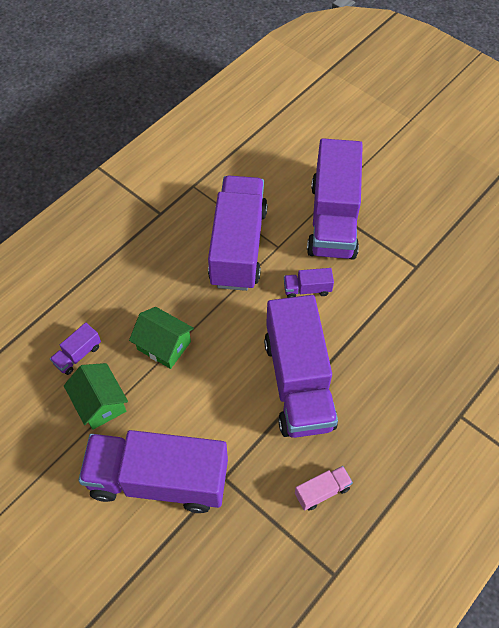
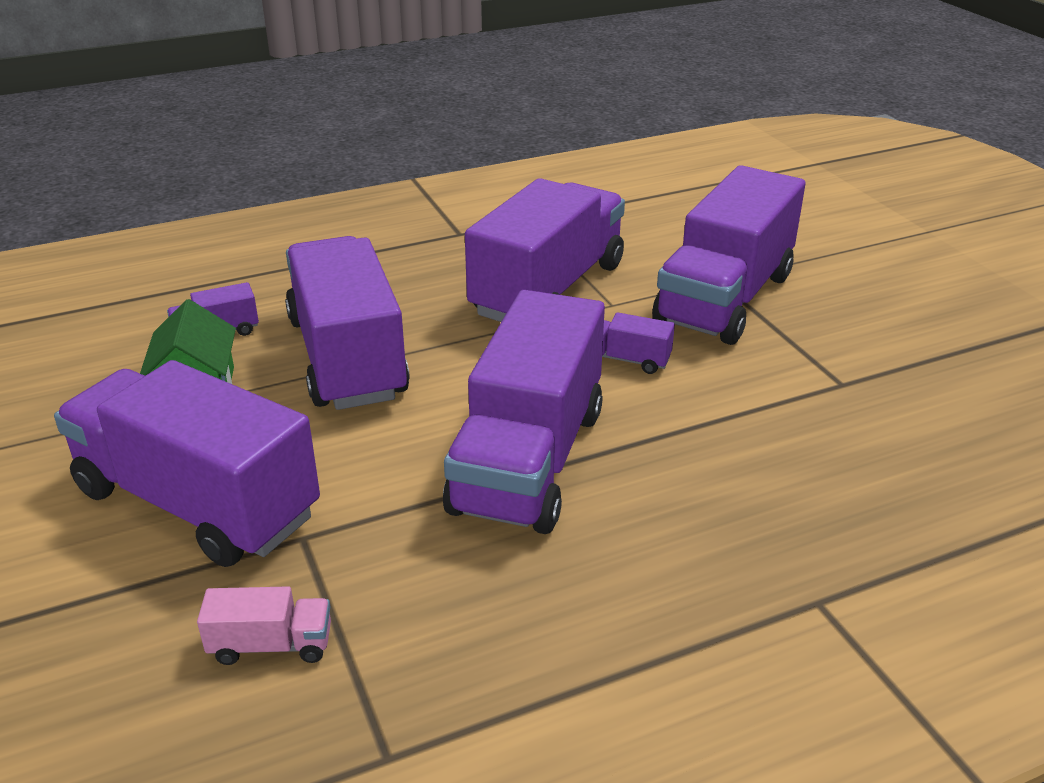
camera: 25 degrees right, 25 degrees down
green house [129,307,194,369] -> purple truck [285,236,410,410]
pink truck [295,466,353,511] -> pink truck moved to [197,586,331,665]

